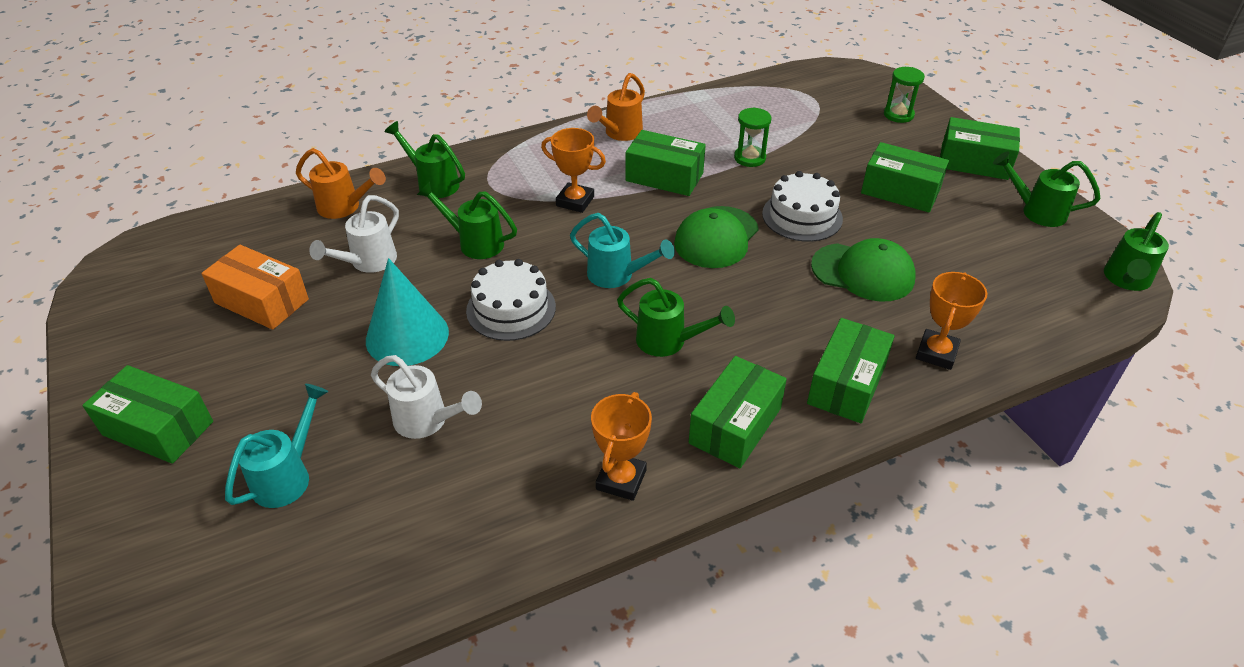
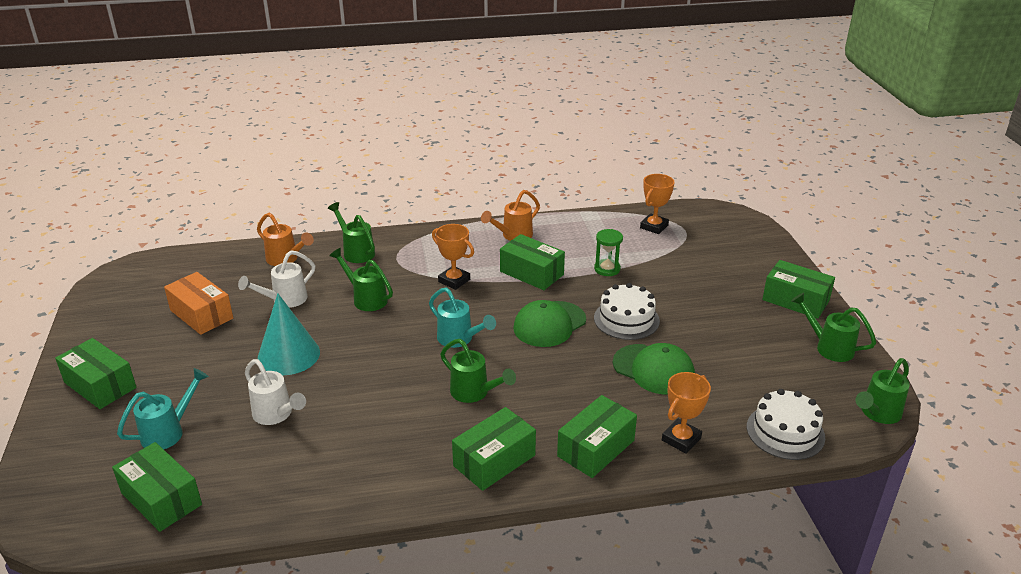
camera: 15 degrees right, 10 degrees down
white cake [466,259,556,341] -> white cake moved to [747,389,825,460]
orange trophy [591,392,652,501] -> orange trophy moved to [640,174,674,234]
green box [861,142,949,212] -> green box moved to [112,442,202,532]
green hourglass [884,67,925,123] -> none

